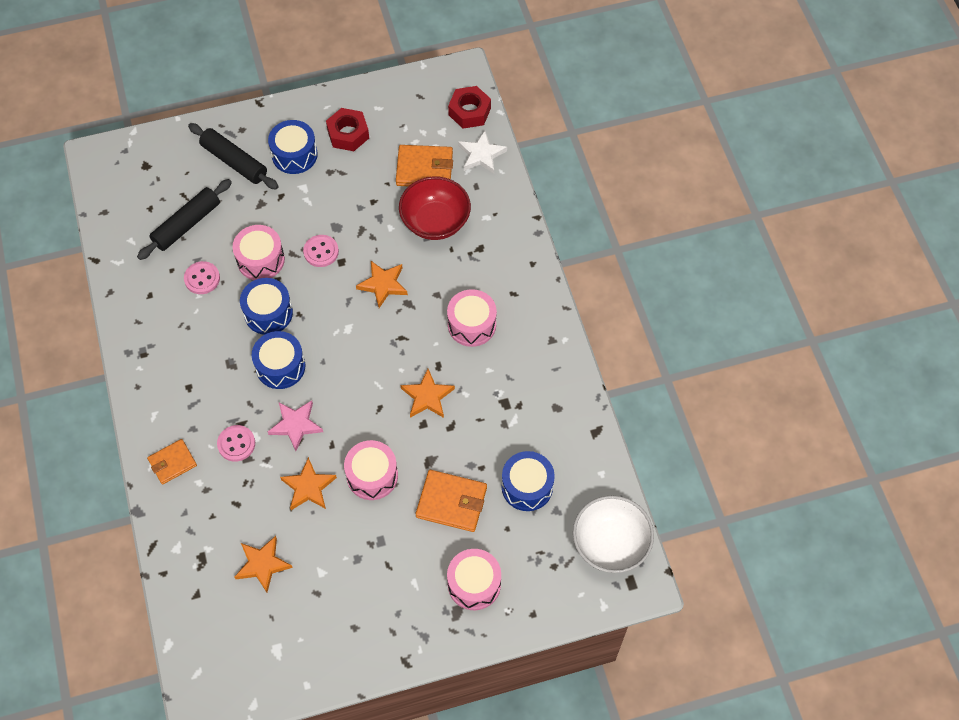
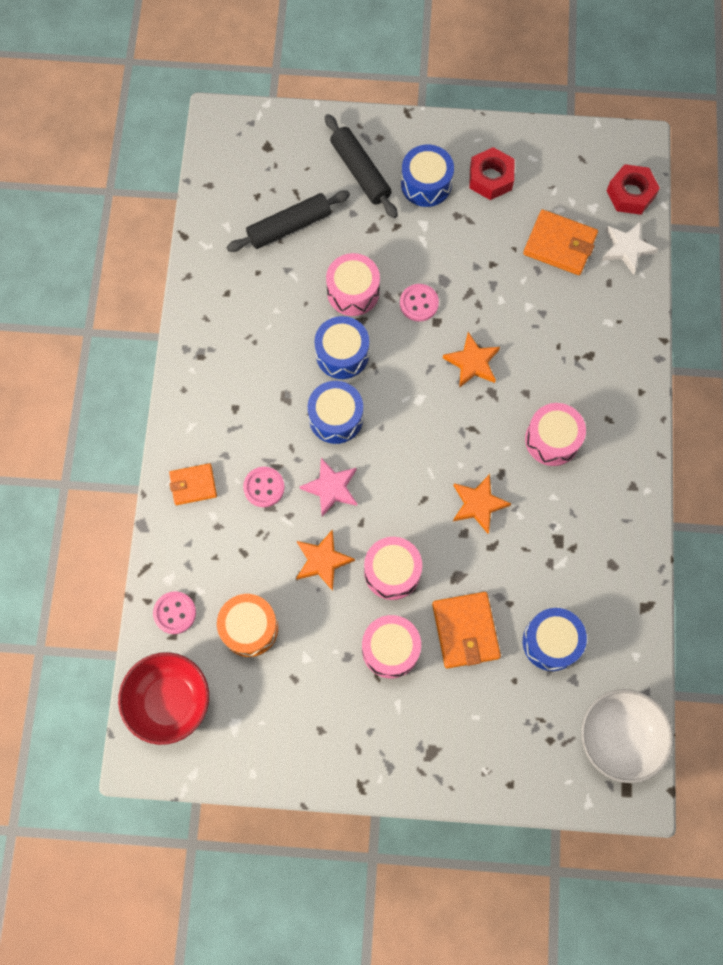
camera: 20 degrees right, 10 degrees up
pink button [184,261,220,294] -> pink button moved to [153,591,196,634]
orange star [235,536,293,592] -> orange drum [217,594,278,657]
red bowl [399,177,471,240] -> red bowl moved to [118,652,209,745]
orange wallet [416,470,487,532] -> orange wallet turned 45 degrees clockwise [432,592,501,669]
pink drum [447,549,501,610] -> pink drum moved to [362,615,421,678]

